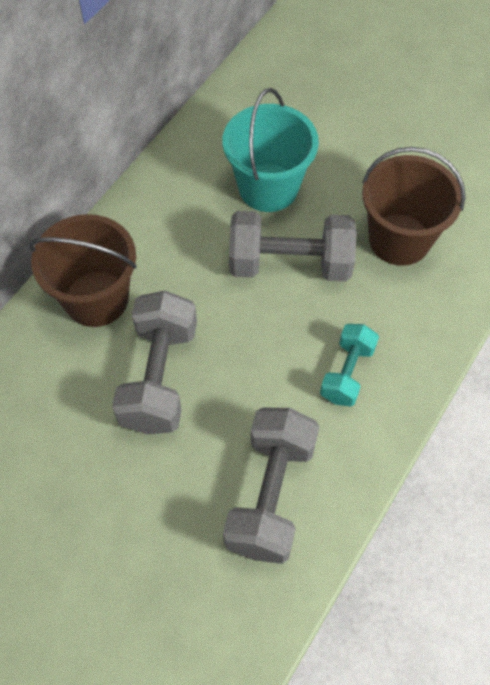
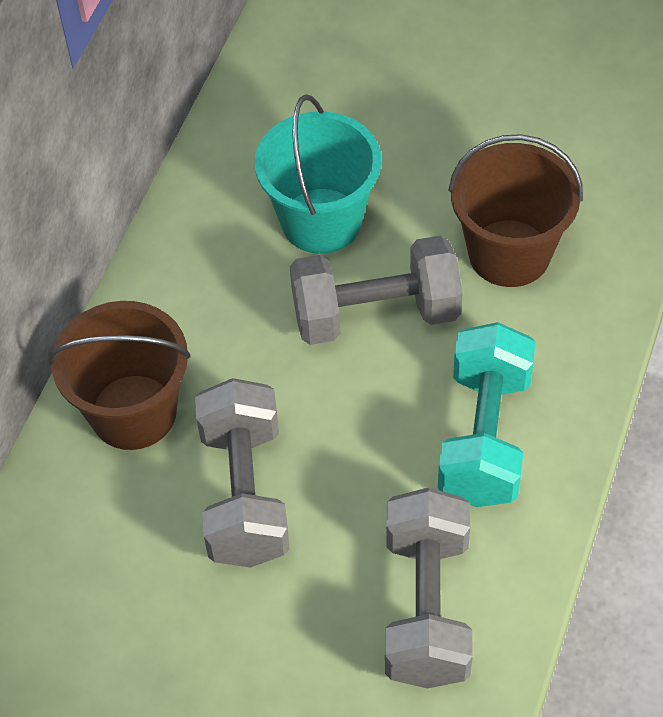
camera: 10 degrees left, 5 degrees down
turquoise dumbbell [320,324,379,406] -> turquoise dumbbell [438,322,536,507], size x1.67

